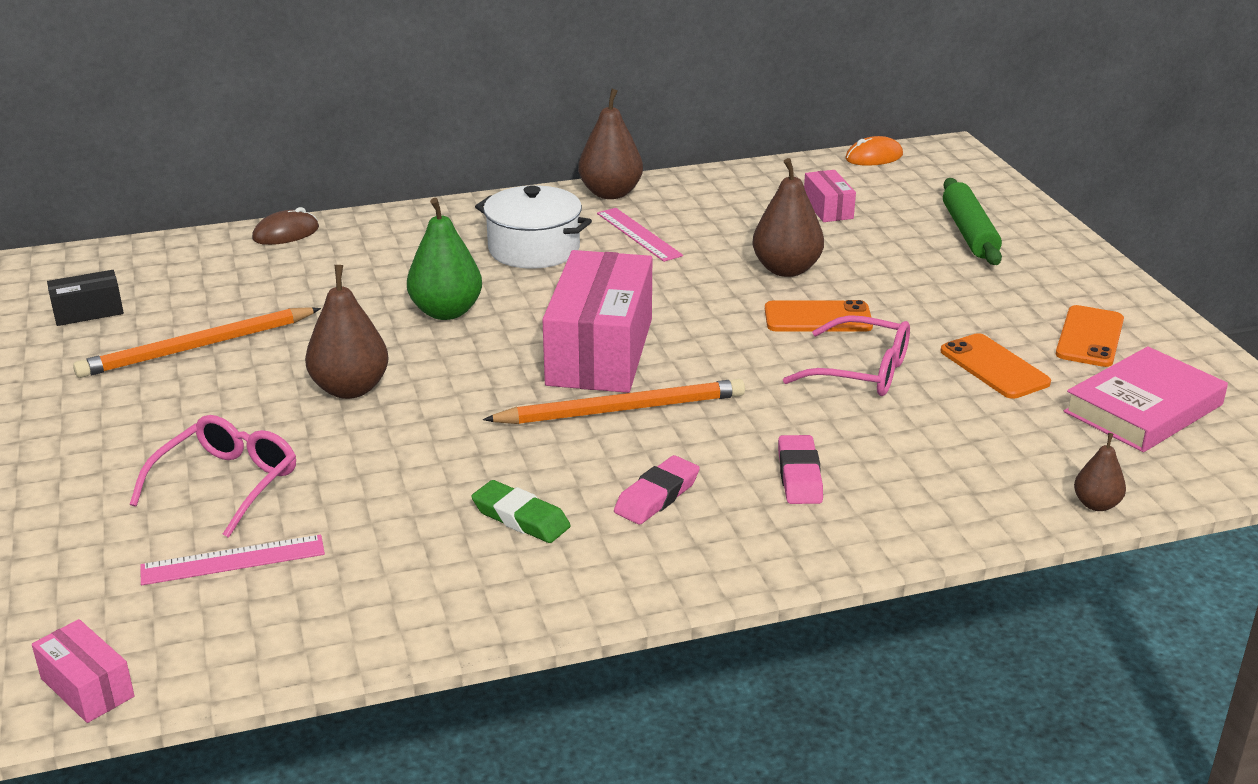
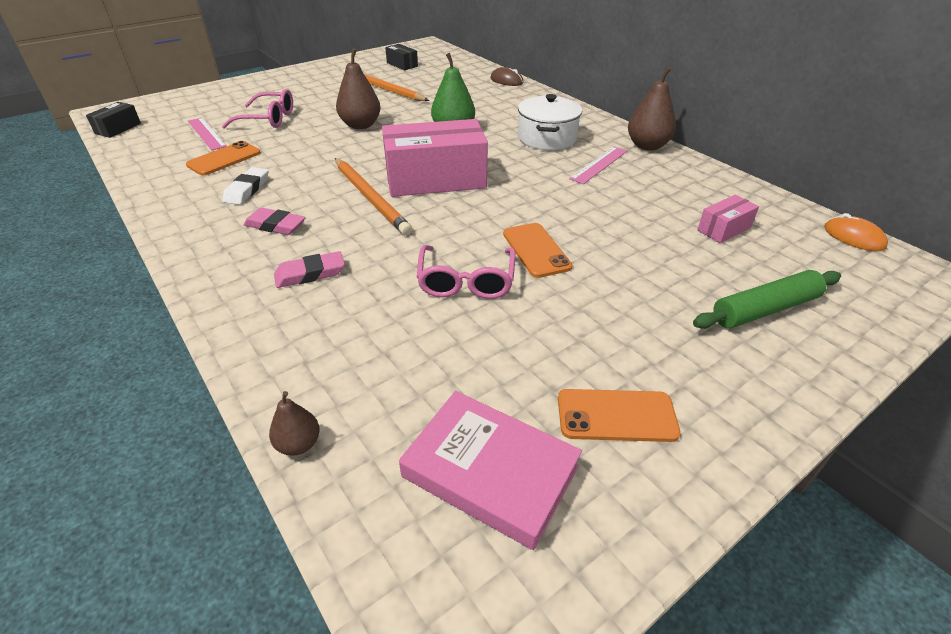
camera: 70 degrees right, 10 degrees up
pink box [32,619,135,723] -> black box [86,102,141,138]
green eraser [471,480,571,543] -> white eraser [222,167,268,205]
brown pear [753,158,824,277] -> none
orange phone [941,333,1051,399] -> orange phone moved to [186,141,261,176]

